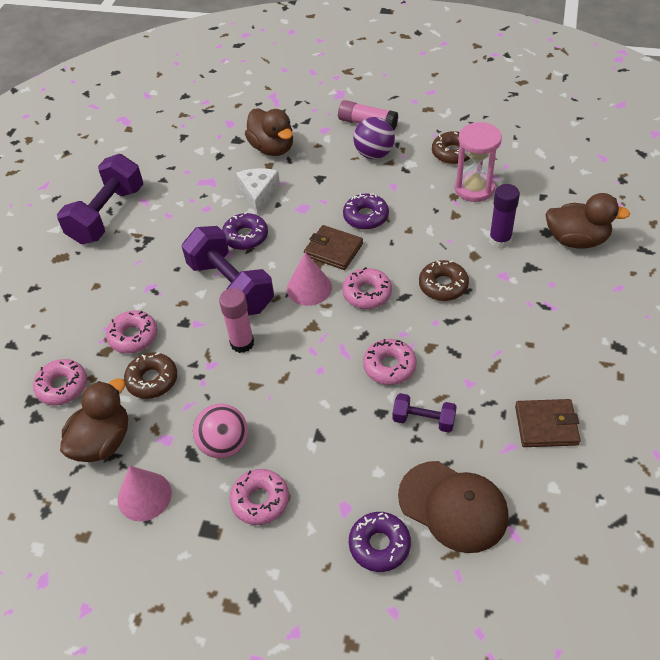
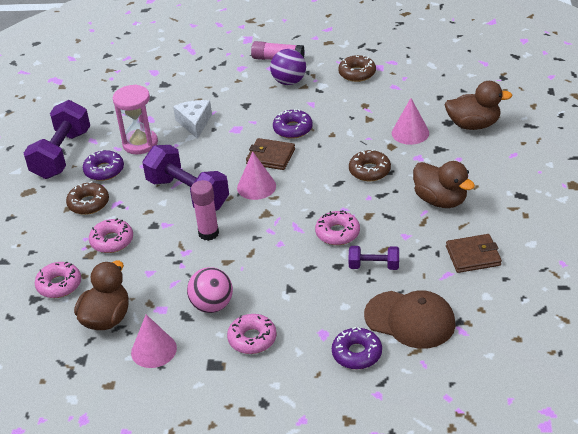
camera: 10 degrees left, 10 degrees down
brown donut [124,352,177,399] -> brown donut moved to [66,181,109,215]
purple donut [222,212,268,250] -> purple donut moved to [83,149,124,181]
brown duck [245,108,293,156] -> brown duck moved to [413,161,475,208]
pink donut [342,267,392,309] -> none
pink hourglass [455,122,502,202] -> pink hourglass moved to [113,85,158,154]
purple glue stick [489,184,520,249] -> pink cone [392,98,429,145]

